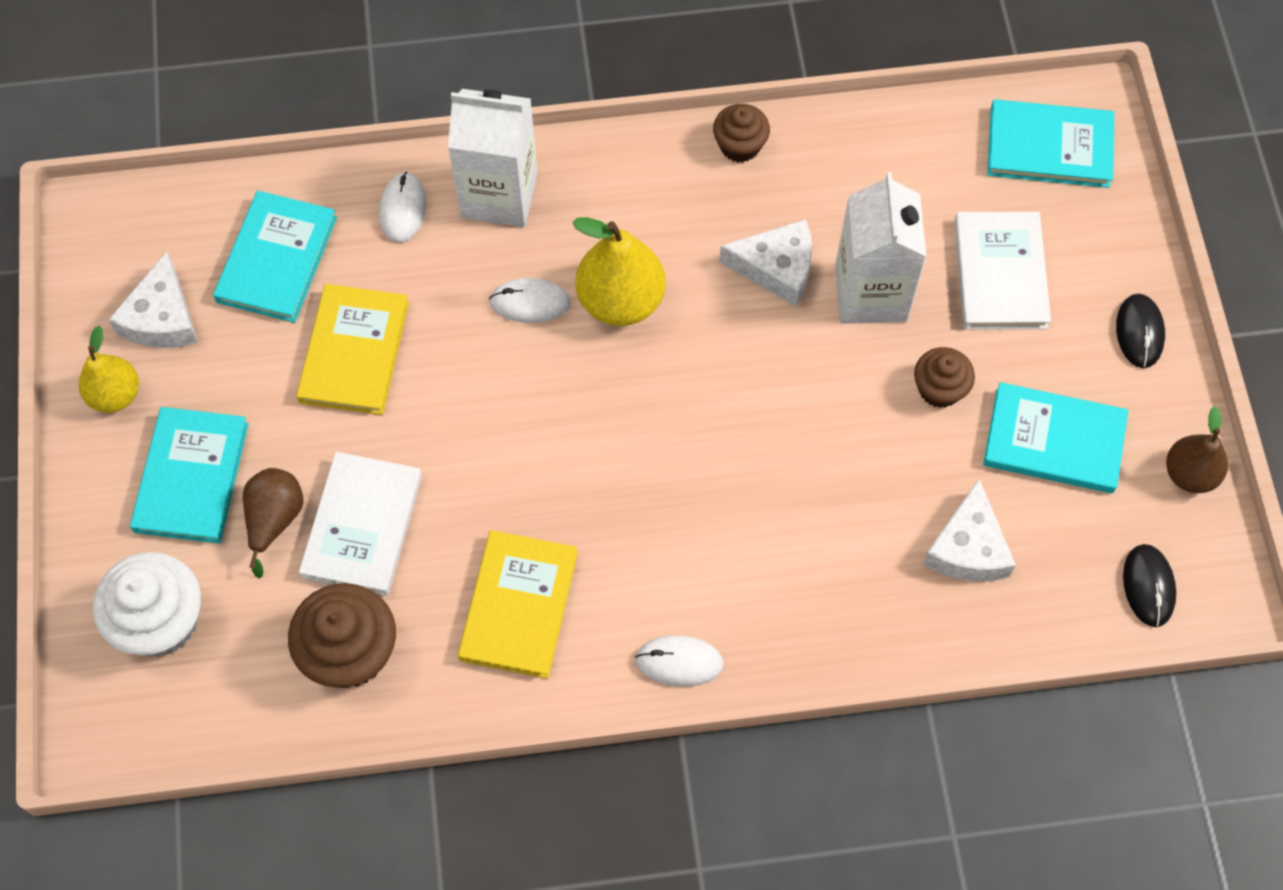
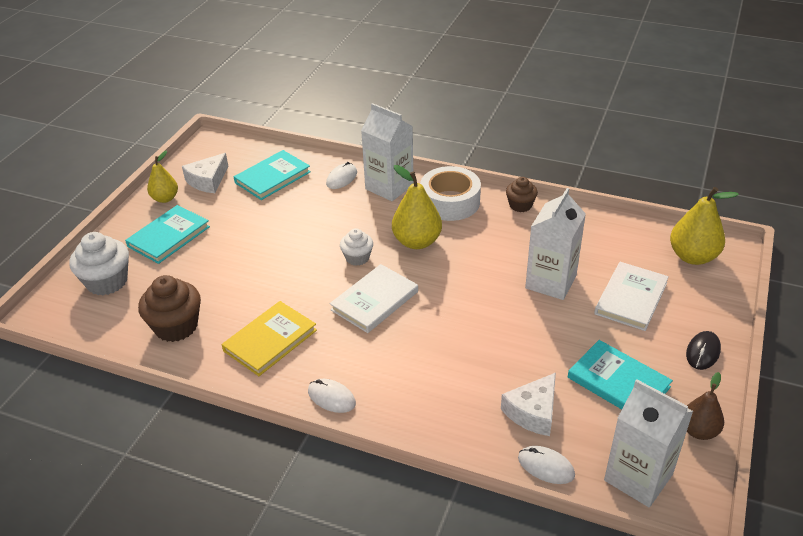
camera: 30 degrees right, 25 degrees down
brown pear [243,468,304,578] -> none
yellow book [296,284,409,415] -> none
white book [299,452,422,596] -> white book moved to [330,264,418,333]
white mouse [489,278,571,323] -> white mouse moved to [518,446,575,484]
white cheese [719,219,812,306] -> none
brown cupcake [914,347,975,408] -> none
turquoise book [987,99,1114,188] -> yellow pear [670,187,739,265]
black mouse [1123,544,1176,627] -> white carton [604,379,693,507]
none -> white cupcake [340,228,373,266]
none -> white tape [420,166,481,221]

